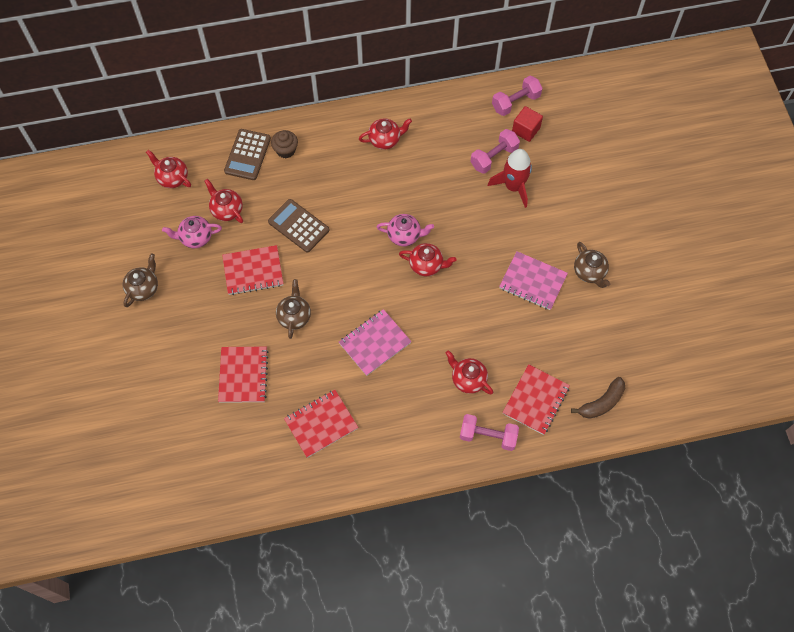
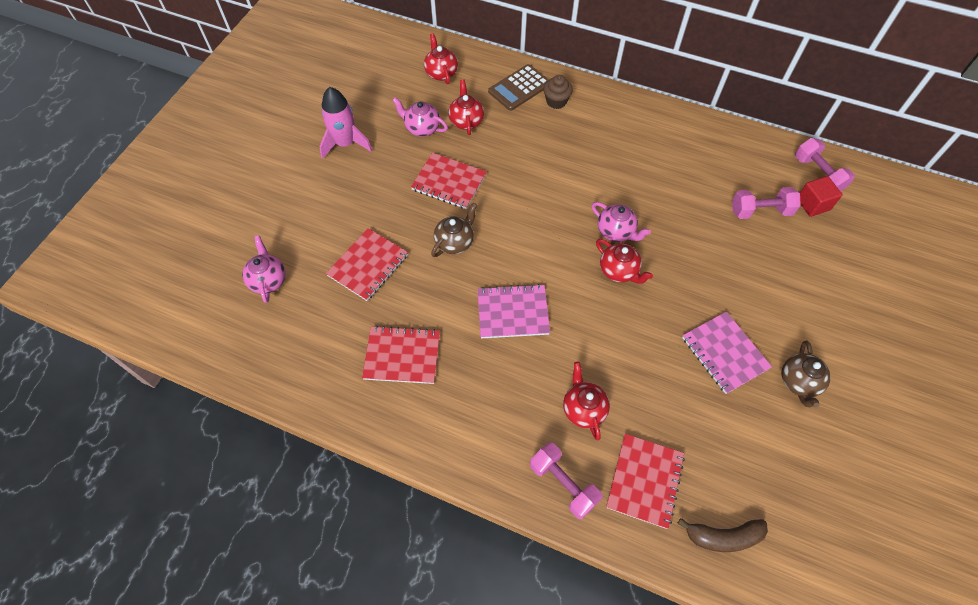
camera: 35 degrees right, 5 degrees down
brown teapot [123,253,158,307] -> pink rocket [320,87,372,159]
brown calculator [268,199,329,253] -> none
red teapot [359,118,412,150] -> none
red rocket [488,149,532,208] -> none
pink dumbbell [492,76,542,116] -> pink dumbbell turned 60 degrees clockwise [795,138,855,191]
red notebook [502,364,570,435] -> red notebook turned 45 degrees counterclockwise [606,434,685,529]
none -> pink teapot [242,235,286,303]

